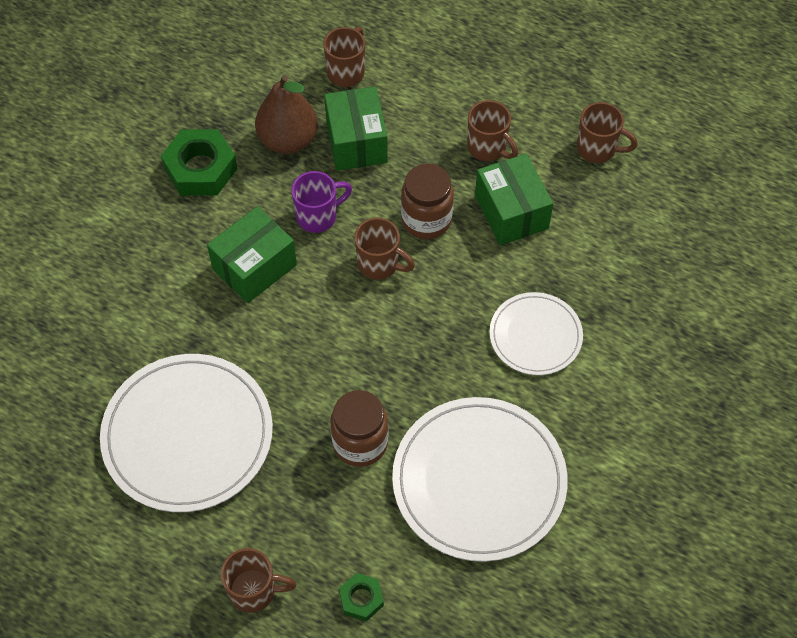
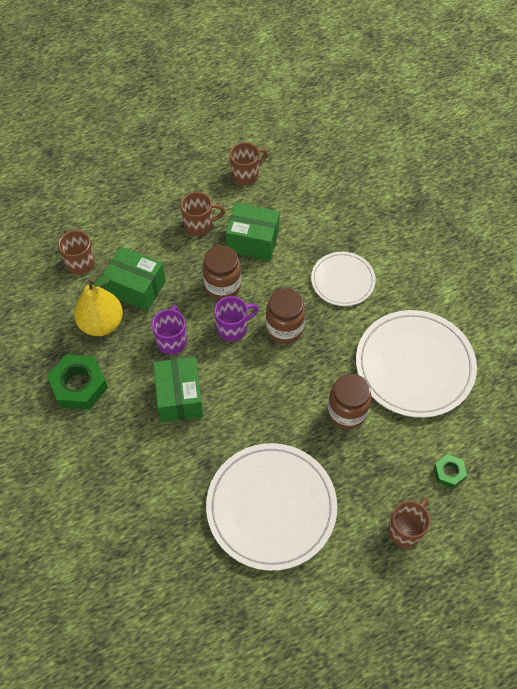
camera: 55 degrees left, 0 degrees up
brown pear [255,75,318,154] -> yellow pear [74,274,123,336]
brown mug [354,218,415,280] -> purple mug [214,296,259,341]
none -> brown jar [266,288,305,344]

